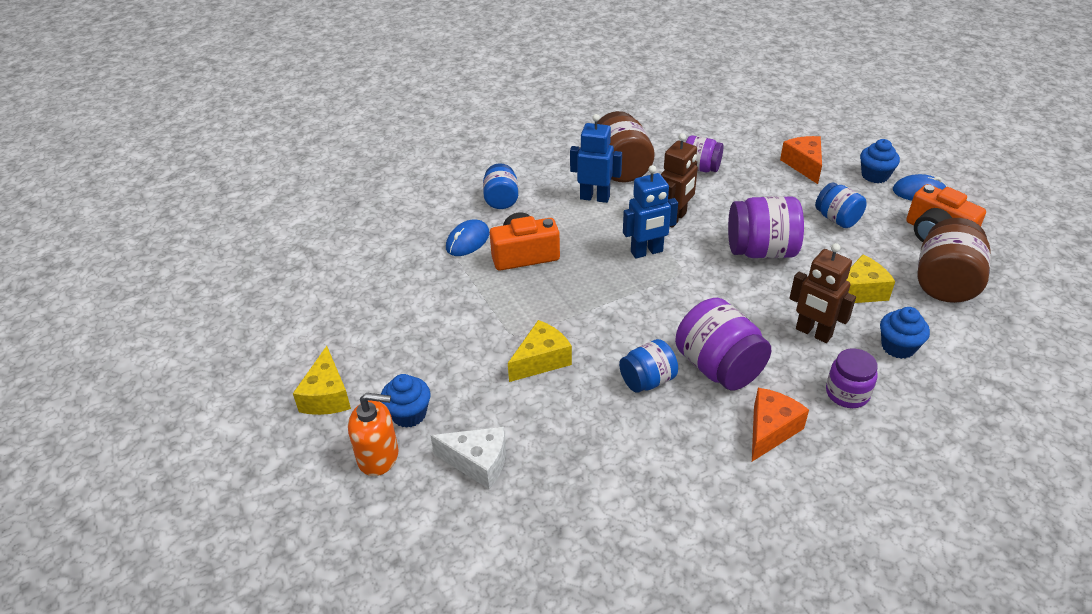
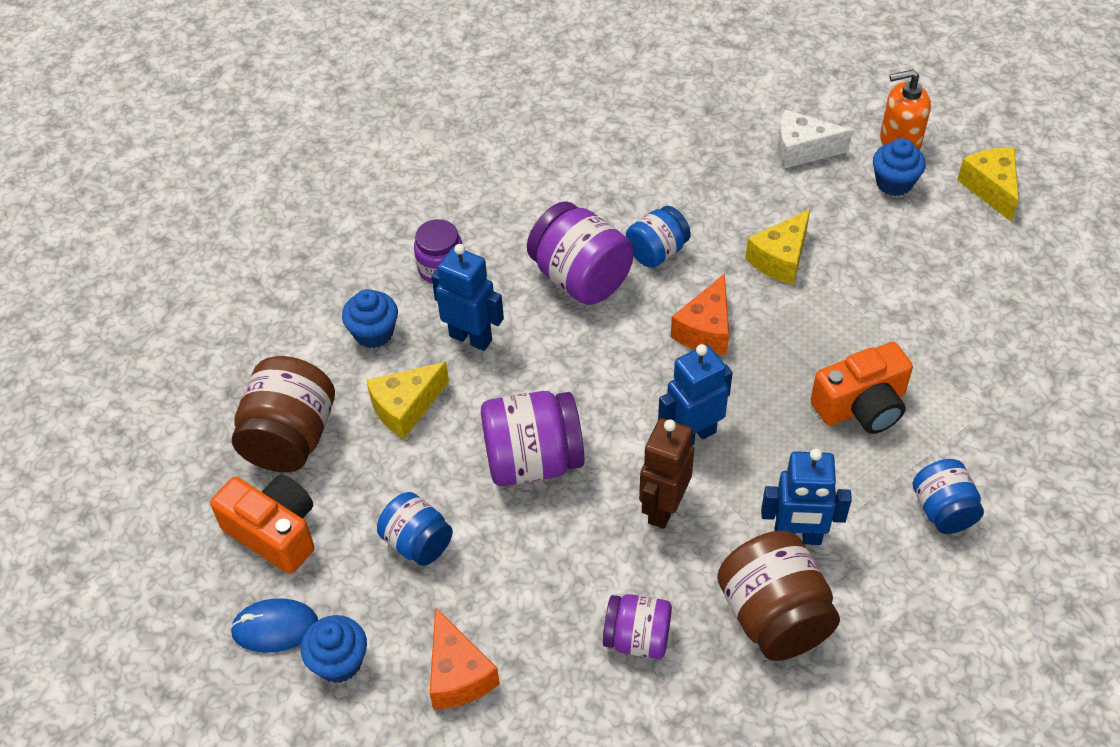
camera: 170 degrees right, 10 degrees up
blue mouse [446,219,489,256] -> none
orange cheese [752,388,809,462] -> orange cheese moved to [671,273,729,355]
brown robot [789,243,856,343] -> blue robot [431,244,504,351]

